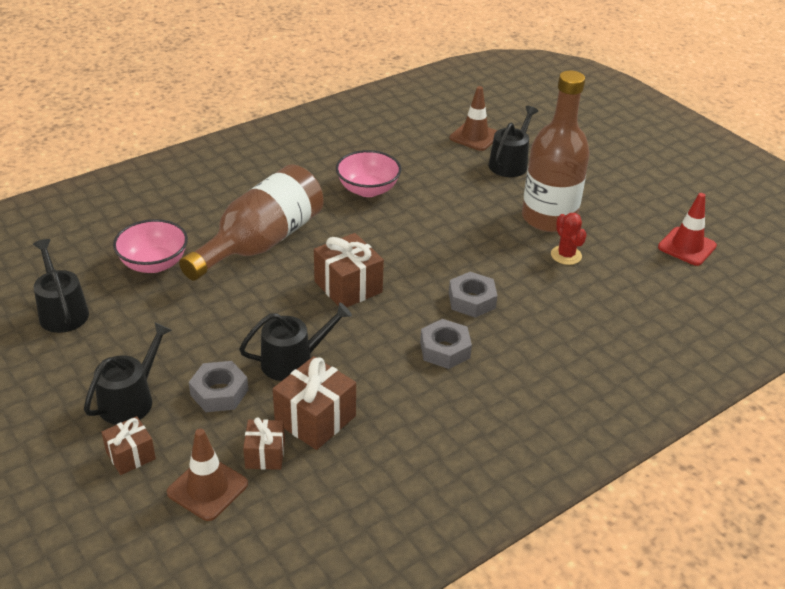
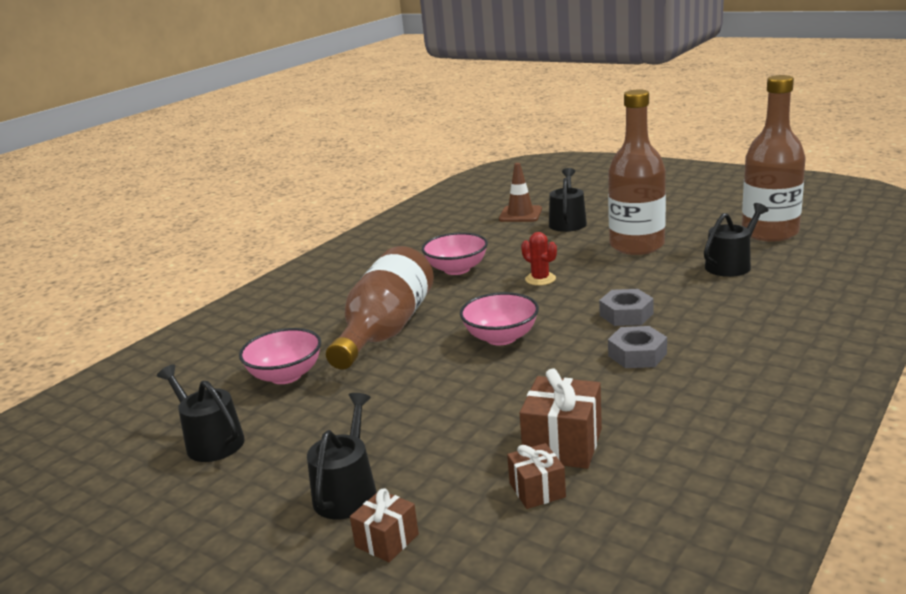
camera: 15 degrees left, 15 degrees down
brown traffic cone [167,429,248,521] -> none
grey nut [189,361,248,412] -> none
black watering can [239,302,352,381] -> black watering can moved to [704,203,769,277]
brown gift [314,233,384,307] -> pink bowl [460,292,539,345]
red cactus [551,213,587,265] -> red cactus moved to [521,232,557,286]
red traffic cone [658,193,717,266] -> brown bottle [742,75,806,242]

